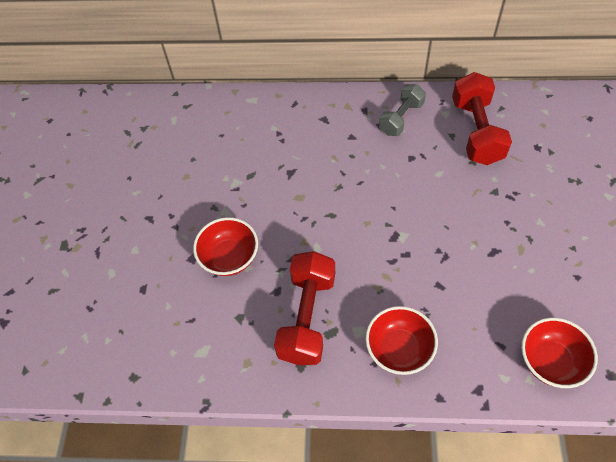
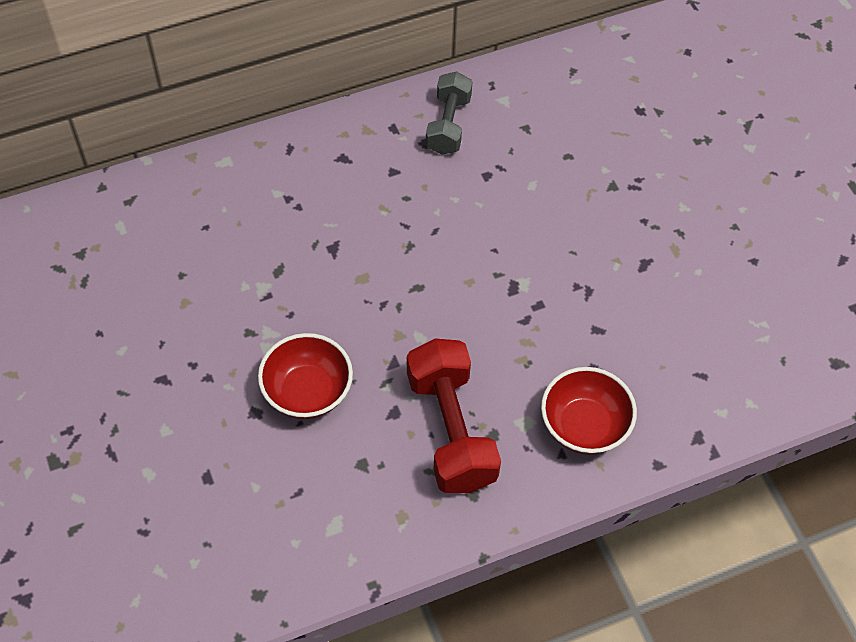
camera: 30 degrees left, 0 degrees up
red dumbbell [452,72,512,165] -> none
red bowl [522,318,598,388] -> none

